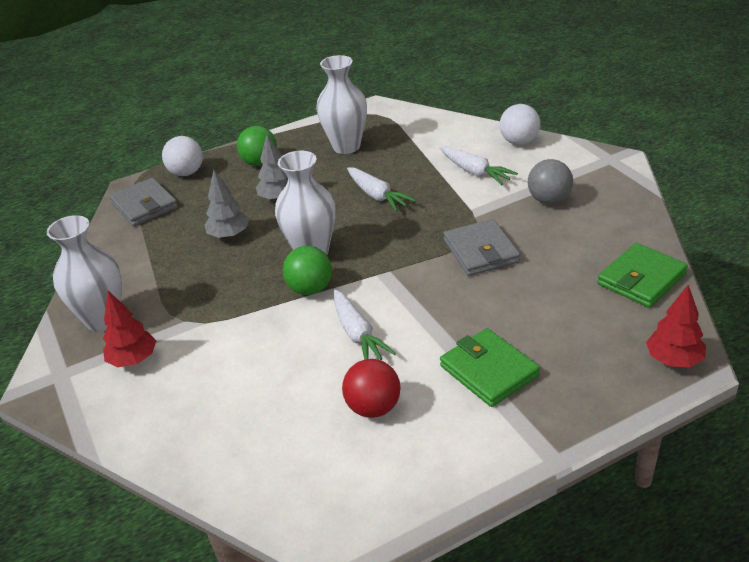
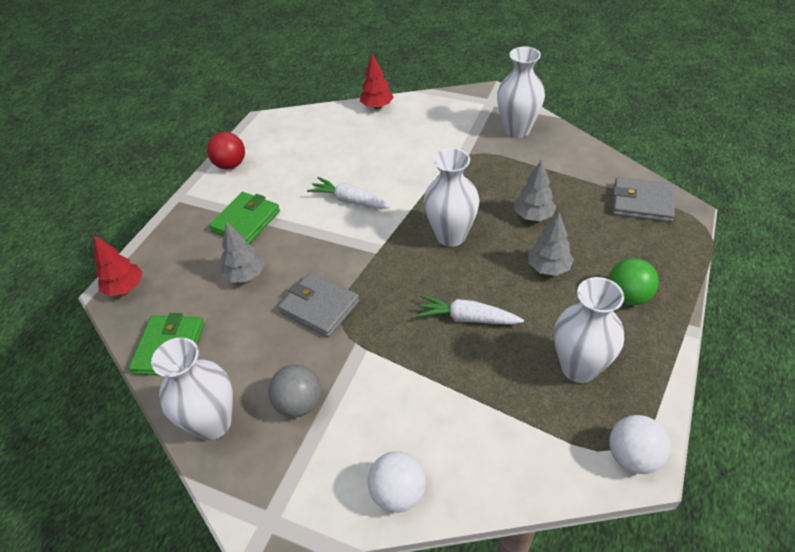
camera: 140 degrees right, 10 degrees up
red tree [103,291,156,367] -> red tree moved to [360,53,394,109]
white ball [162,136,203,176] -> white ball moved to [609,415,671,474]
green ball [283,246,332,295] -> none
red ball [342,359,401,418] -> red ball moved to [207,132,245,169]
white carrot [440,146,518,185] -> none
green wallet [440,328,540,407] -> green wallet turned 75 degrees counterclockwise [209,192,280,244]
none -> white vase [151,337,233,440]
none -> grey tree [221,222,265,282]

